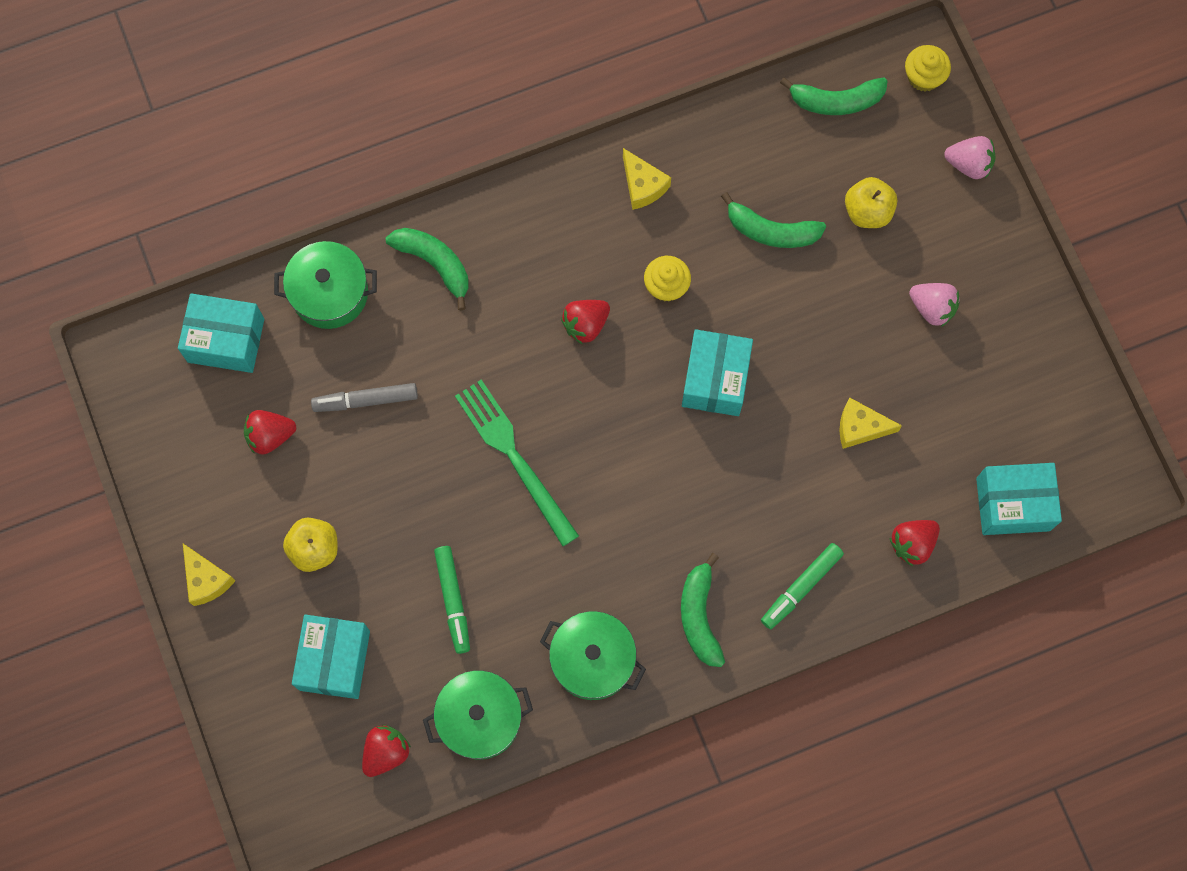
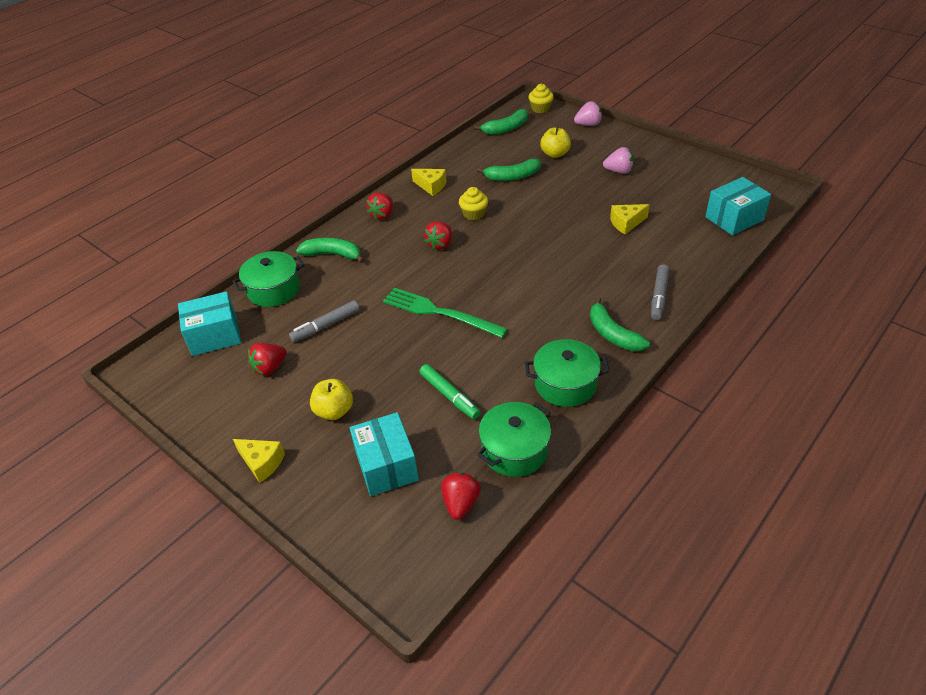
camera: 25 degrees left, 30 degrees down
turquoise box [682,329,753,416] -> none
green marker [761,543,844,629] -> grey marker [651,264,669,320]
red strawberry [890,520,940,566] -> red strawberry moved to [366,193,393,220]

